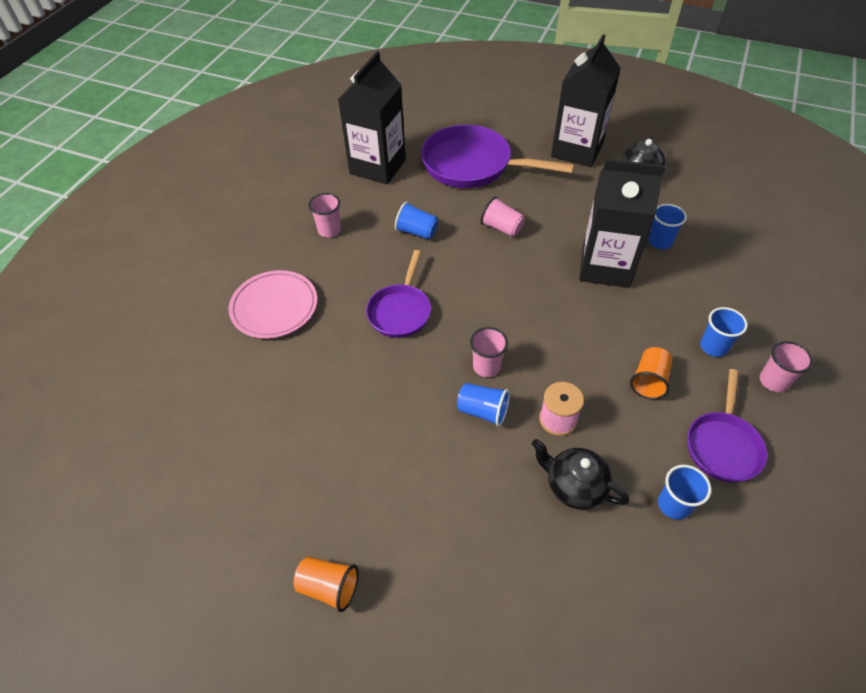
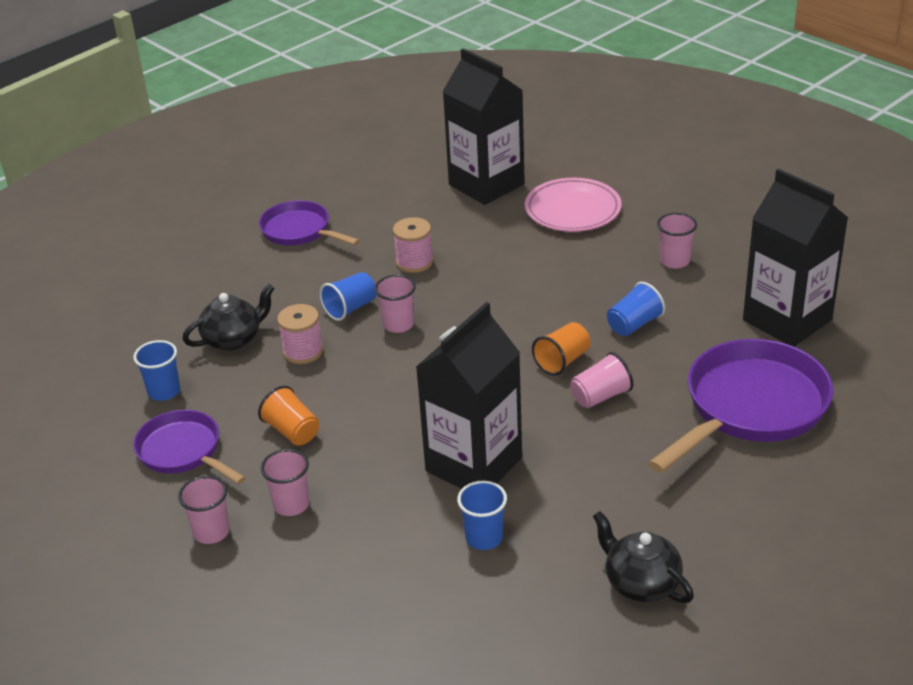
camera: 115 degrees right, 15 degrees down
orange cup [293,556,359,612] -> orange cup moved to [532,322,591,376]
purple pan [366,250,431,338] -> purple pan moved to [259,200,360,246]
black carton [551,35,621,167] -> black carton moved to [442,48,525,205]
blue cup [700,307,748,357] -> pink cup [261,449,309,516]
none -> pink spool [393,217,433,273]

